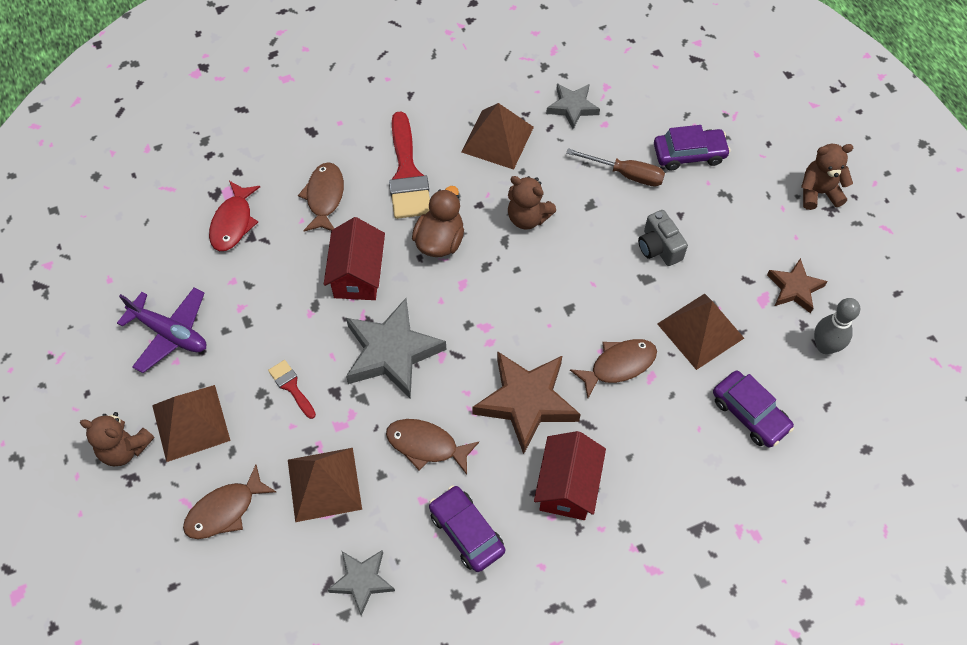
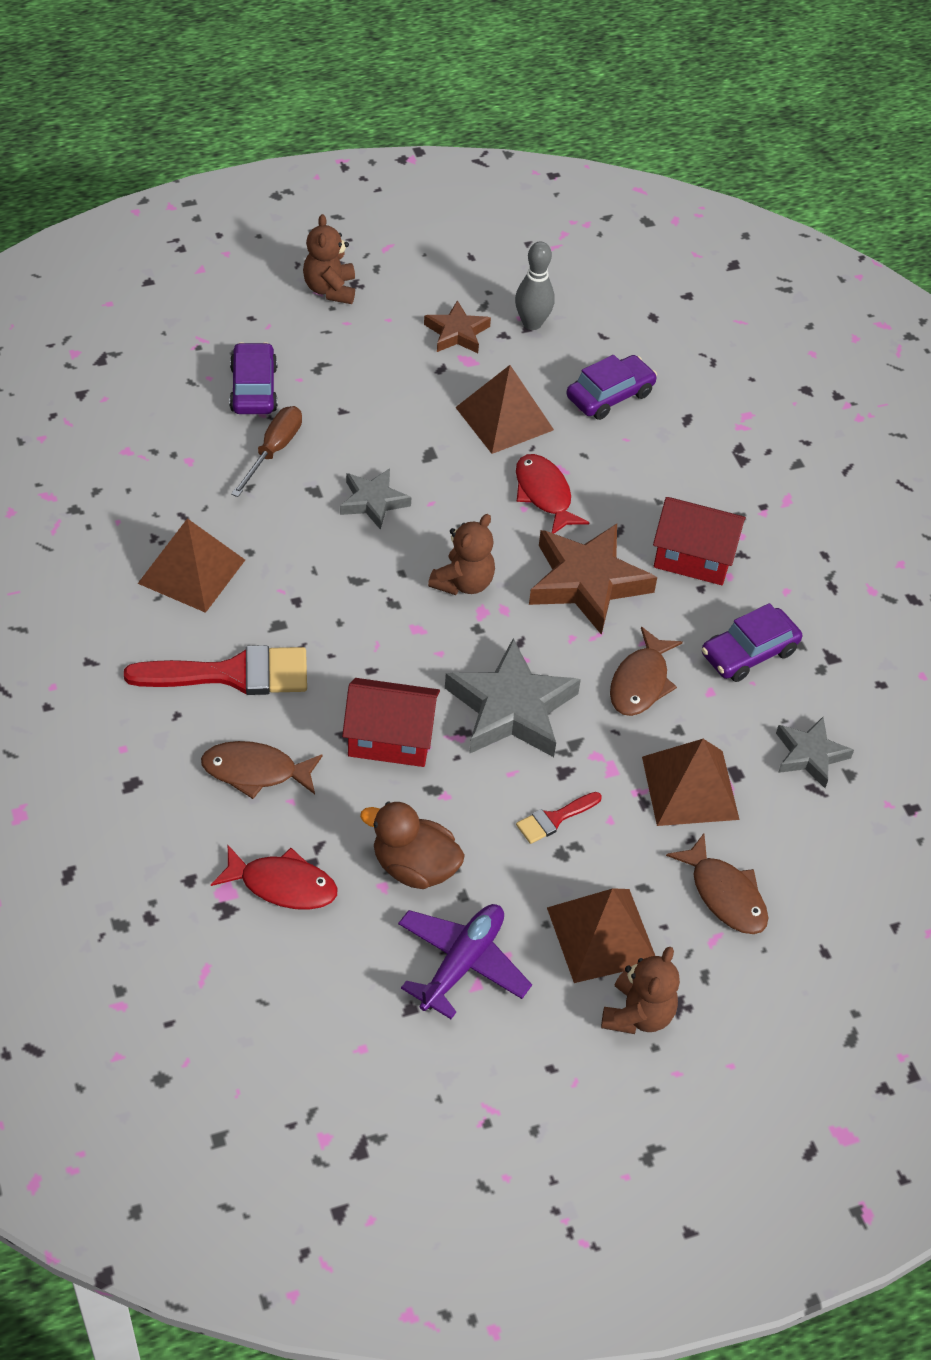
camera: 90 degrees left, 10 degrees down
brown duck [412,186,464,257] -> brown duck moved to [360,802,465,889]
brown teddy bear [508,176,556,230] -> brown teddy bear moved to [428,514,495,595]
grey star [546,83,600,129] -> grey star moved to [340,468,411,530]
brown fish [570,339,657,398] -> red fish [516,454,590,534]
grey camera [638,210,688,266] -> none

